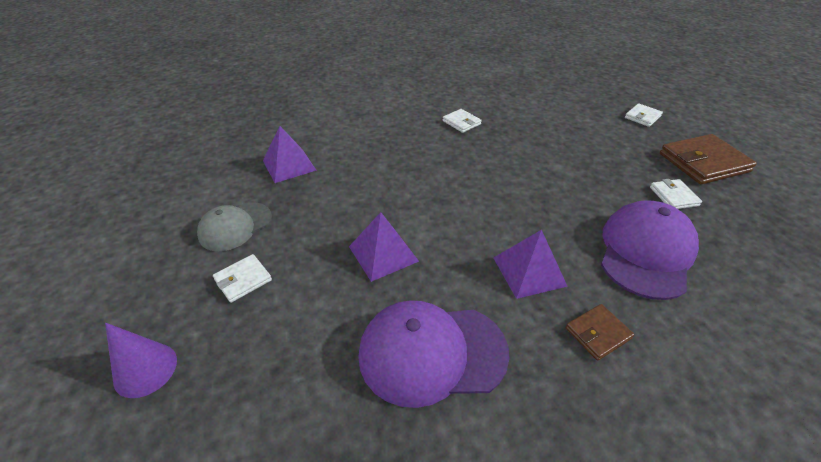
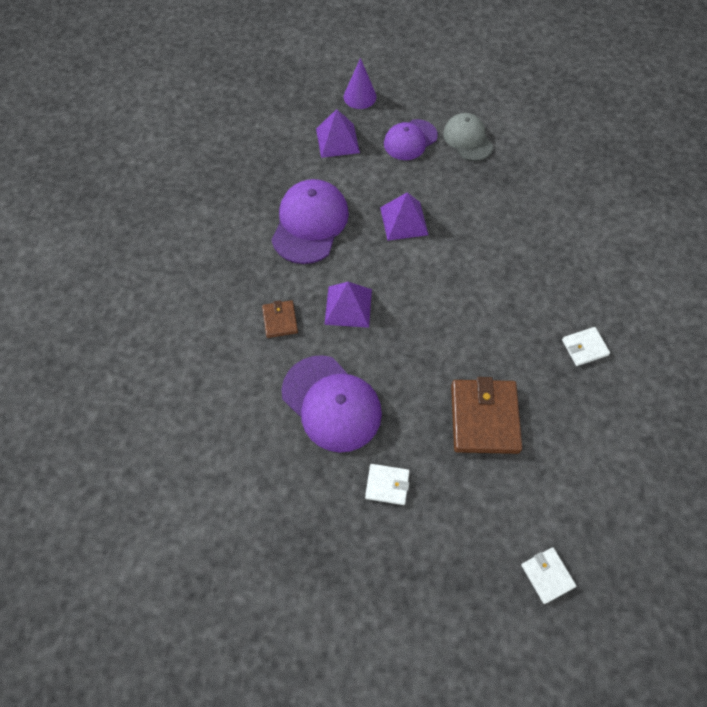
camera: 110 degrees right, 20 degrees up
white wallet [213,254,272,303] -> purple cap [384,119,438,160]
purple pyramid [263,126,317,183] -> purple pyramid moved to [316,109,360,158]
brown wallet [660,134,757,184] -> brown wallet moved to [451,377,522,454]

